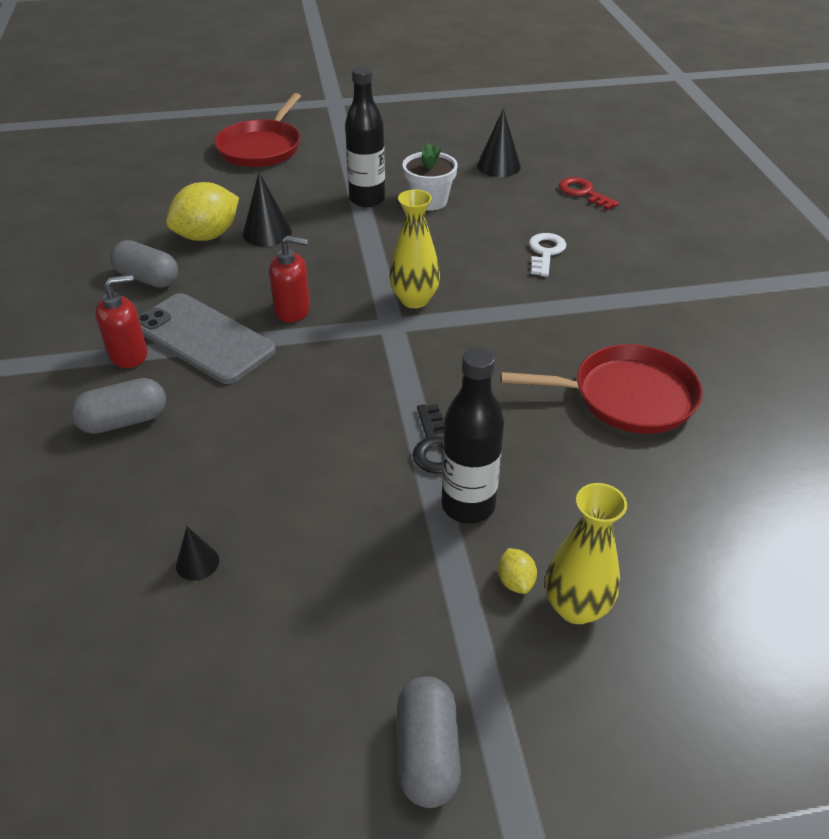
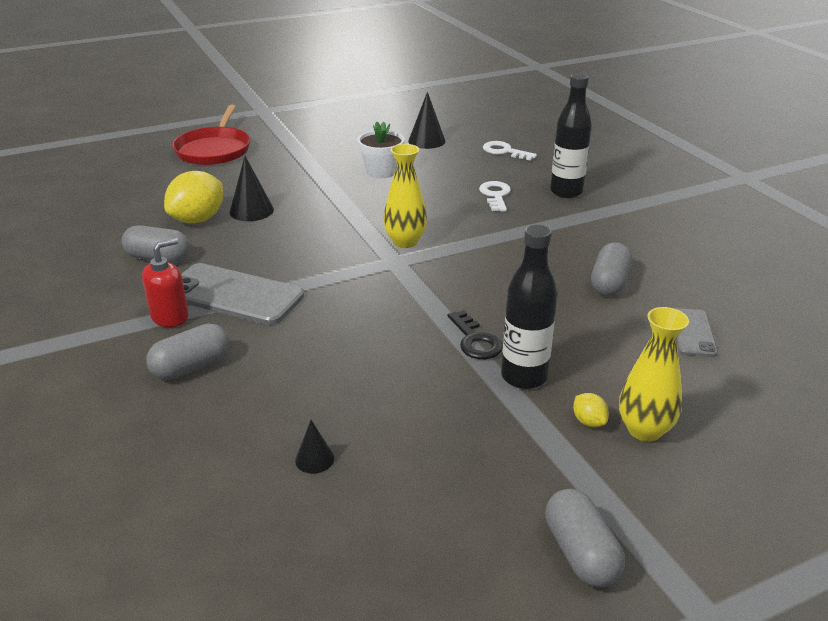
camera: 15 degrees left, 10 degrees down
red soap dispenser [269,235,310,322] -> none
black bottle [345,66,385,207] -> black bottle moved to [550,73,592,198]
red pan [501,344,702,434] -> grey capsule [591,242,632,296]
red key [559,177,619,210] -> white key [483,141,537,160]
none -> grey phone [674,308,718,357]

